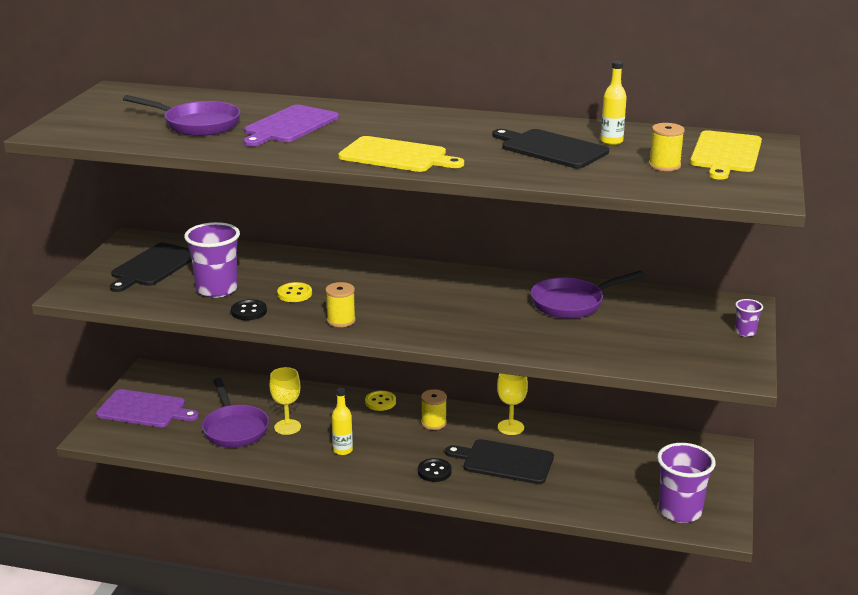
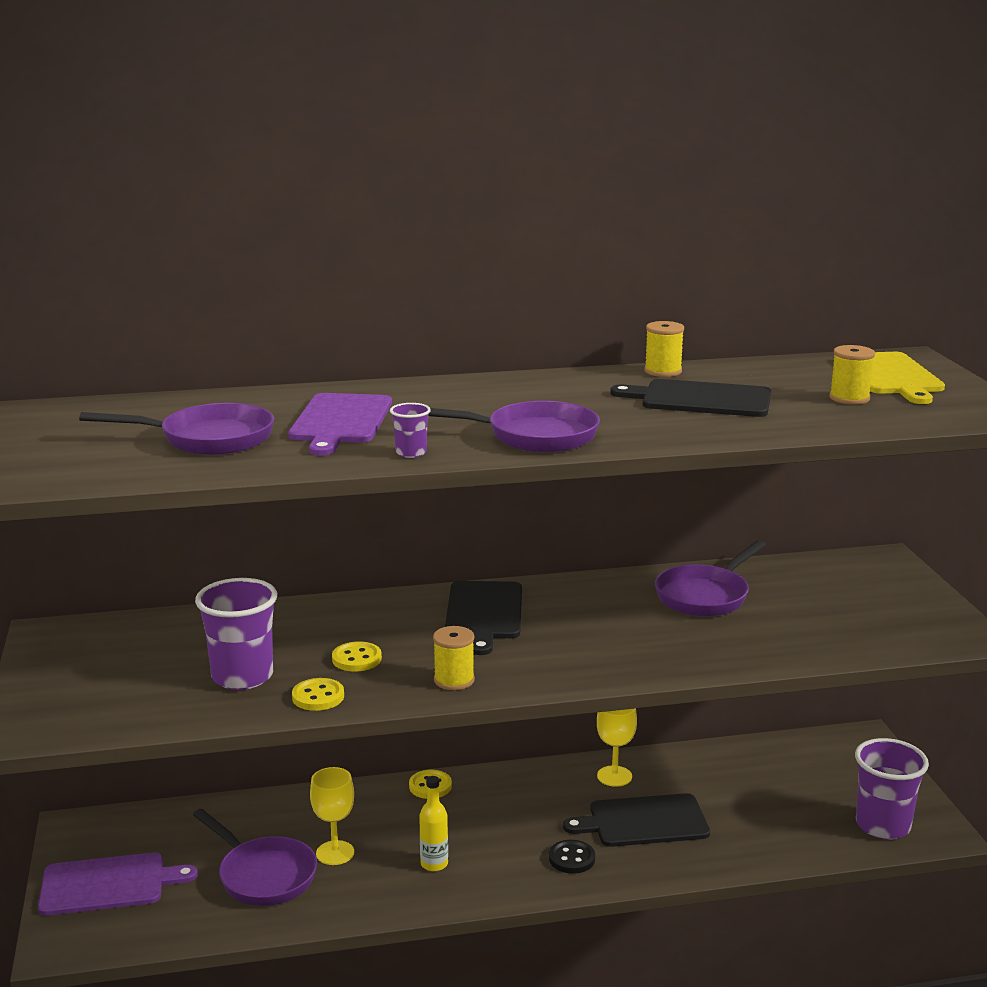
camera: 25 degrees left, 5 degrees down
black cutting board [110,243,192,292] -> black cutting board moved to [445,581,522,655]
black button [231,299,267,320] -> yellow button [292,678,344,711]
yellow cutting board [338,136,464,172] -> purple pan [429,401,600,452]
yellow spool [421,389,447,430] -> yellow spool moved to [644,321,684,377]
yellow bottle [601,61,627,145] -> none
purple cup [735,299,763,337] -> purple cup moved to [390,403,431,458]

